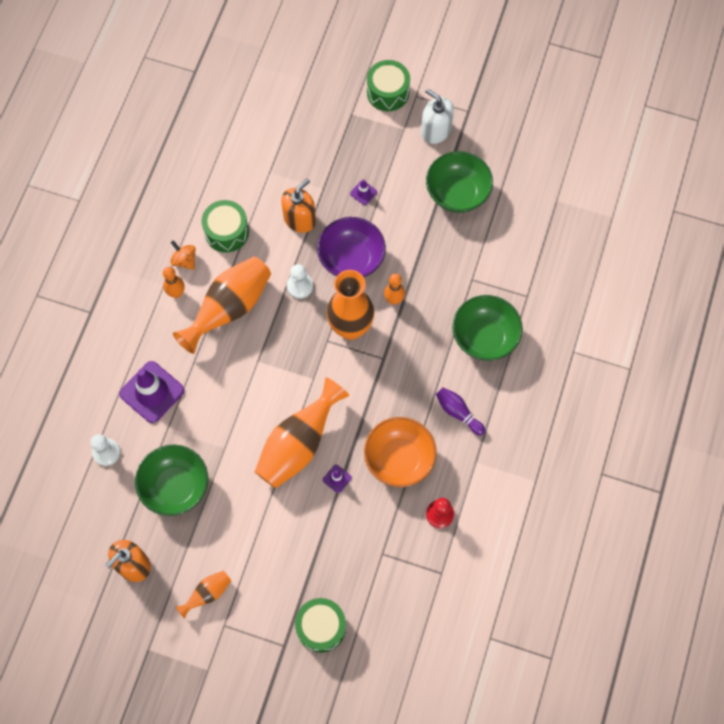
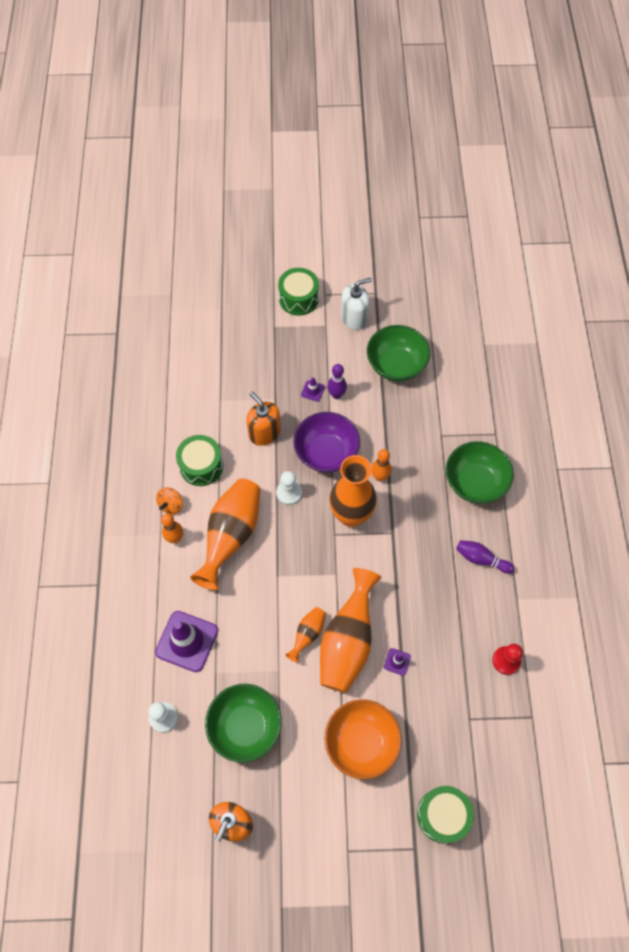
camera: 20 degrees left, 5 degrees down
orange spinning top [170,240,195,270] -> orange spinning top turned 90 degrees counterclockwise [156,487,183,514]
orange vase [176,571,231,619] -> orange vase moved to [285,607,326,663]
orange soap dispenser [281,178,316,233] -> orange soap dispenser turned 60 degrees counterclockwise [246,392,281,445]
orange bowl [364,417,437,487] -> orange bowl moved to [324,699,402,780]
white soap dispenser [421,88,454,144] -> white soap dispenser turned 135 degrees clockwise [341,278,372,330]
none -> purple bowling pin [327,364,347,399]

